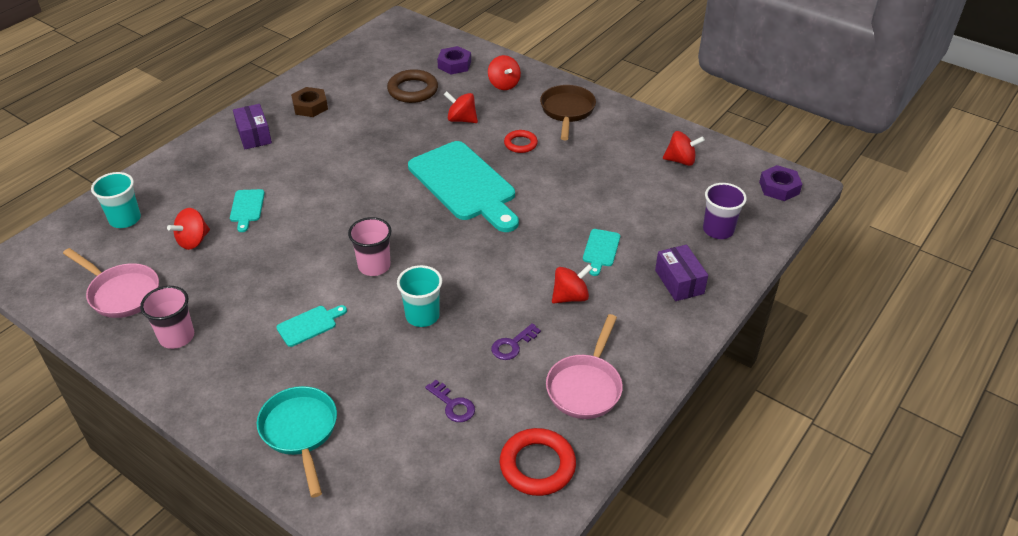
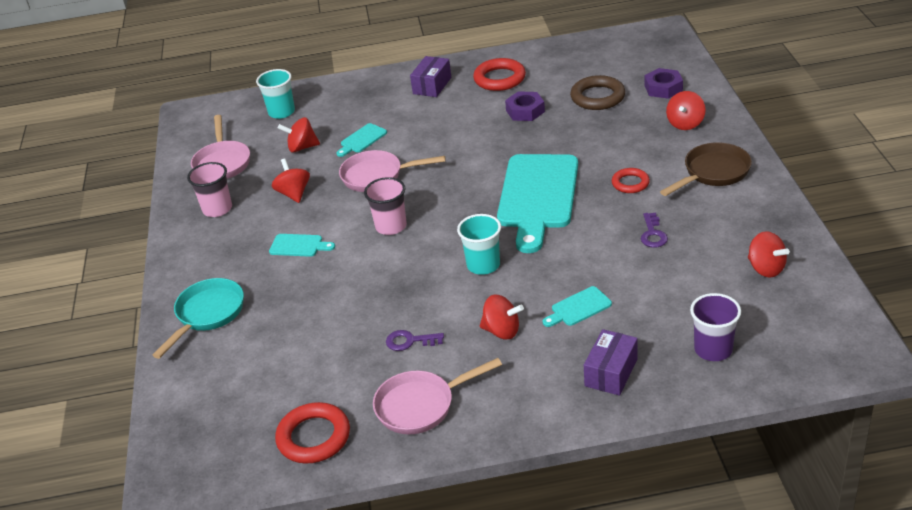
camera: 50 degrees right, 5 degrees down
brown nut [291,87,328,117] -> red ring [473,58,526,91]
turquoise cup [397,265,442,327] -> turquoise cup moved to [457,214,501,275]
purple key [425,380,475,422] -> purple key moved to [641,213,668,248]
red spinning top [444,91,478,123] -> red spinning top moved to [272,159,310,203]
purple nut [759,165,802,201] -> purple nut moved to [505,91,545,121]
none -> pink pan [339,150,445,192]

